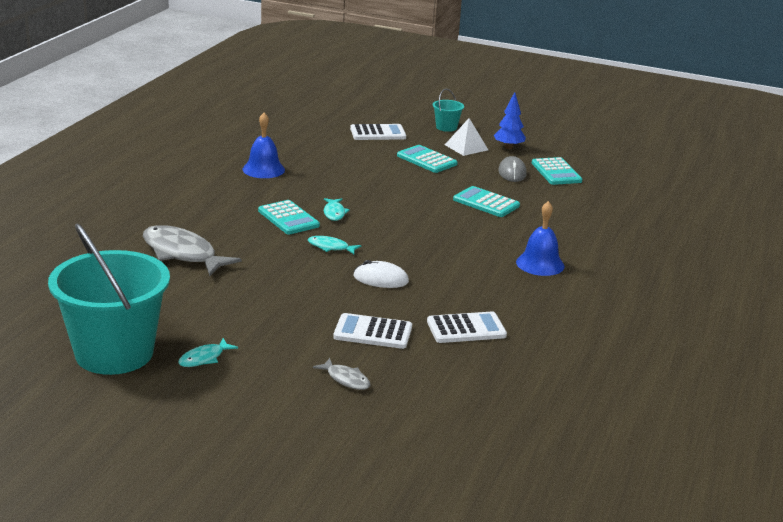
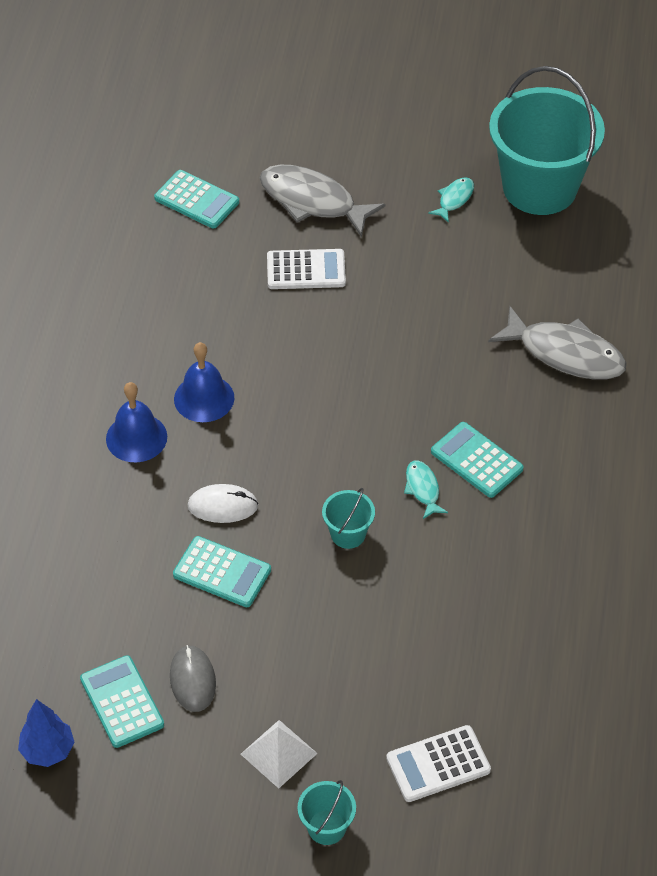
camera: 170 degrees right, 25 degrees up
blue bell [243,113,285,178] -> blue bell moved to [174,342,234,422]
turquoise fish [308,236,361,254] -> none
grey fish [313,358,370,390] -> grey fish [260,165,386,237], size x2.06
white mouse [354,260,409,288] -> white mouse moved to [187,484,259,523]
turquoise calculator [397,145,458,173] -> turquoise calculator moved to [154,170,239,229]
white calculator [427,312,507,343] -> none
blue tree [494,92,526,149] -> blue tree moved to [18,699,74,767]
none -> turquoise bucket [322,488,375,549]

